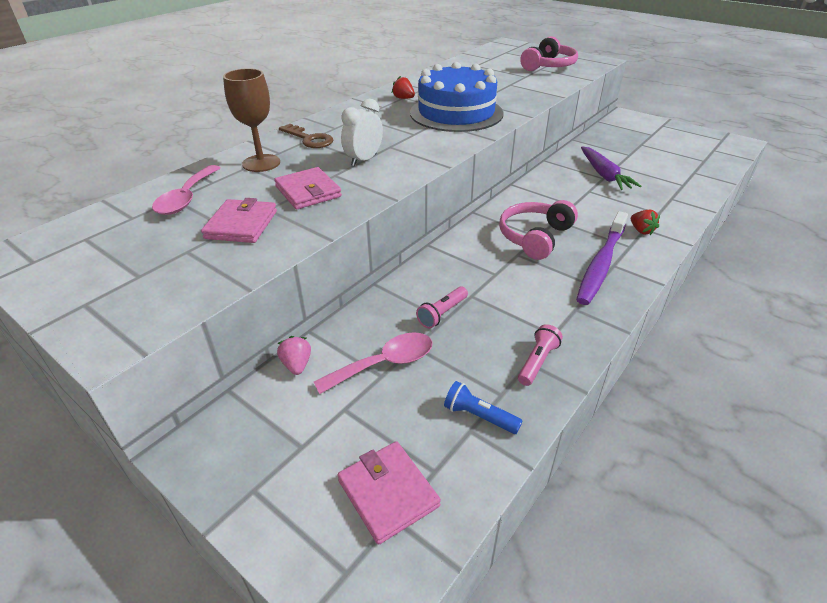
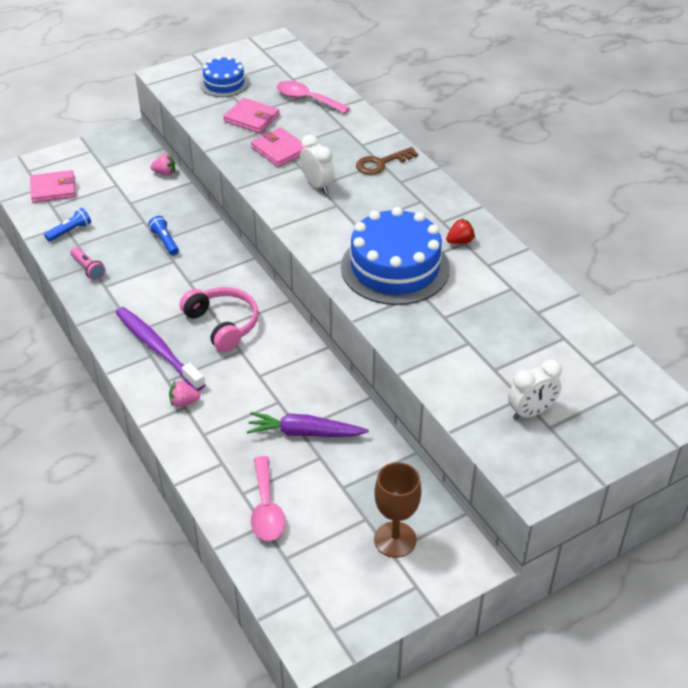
camera: 110 degrees right, 5 degrees up
brown goblet [223,68,280,172] -> brown goblet moved to [374,462,421,558]
pink wallet [274,167,342,209] -> pink wallet turned 60 degrees clockwise [251,128,307,167]
pink spoon [314,332,433,394] -> pink spoon moved to [251,456,285,541]
pink flashlight [416,287,468,328] -> blue flashlight [148,216,179,256]
pink headphones [520,36,578,71] -> white clock [508,359,562,420]
red strawberry [631,210,660,235] -> pink strawberry [169,381,200,407]
none -> blue cake [200,56,249,97]

